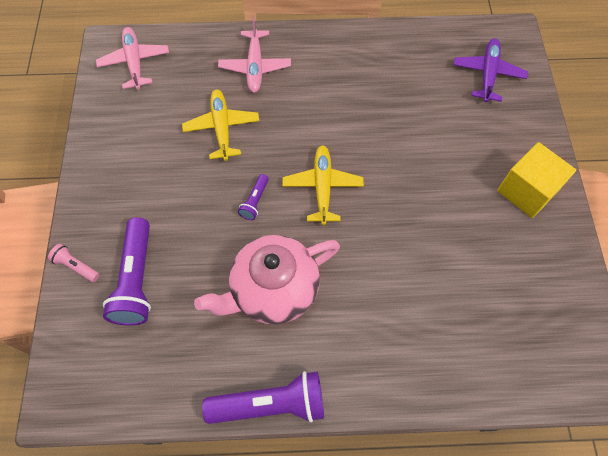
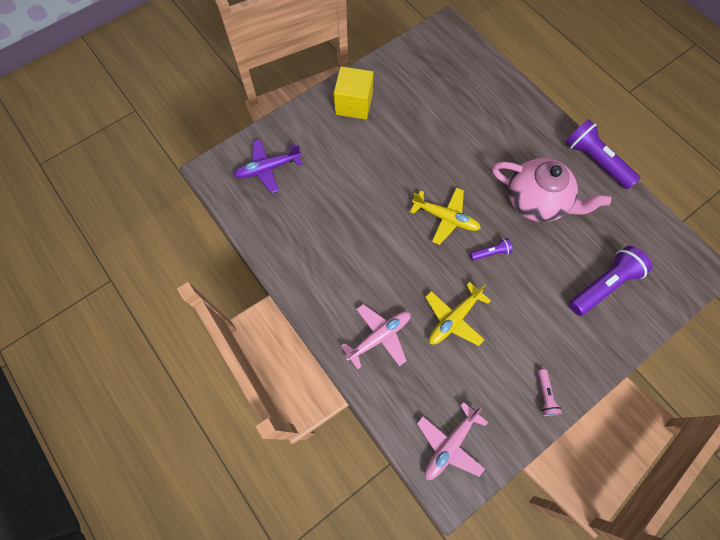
camera: 125 degrees left, 5 degrees up
pink flashlight [48,244,100,282] -> pink flashlight moved to [538,369,562,416]
yellow plane [282,145,364,225] -> yellow plane turned 120 degrees counterclockwise [410,188,481,245]

